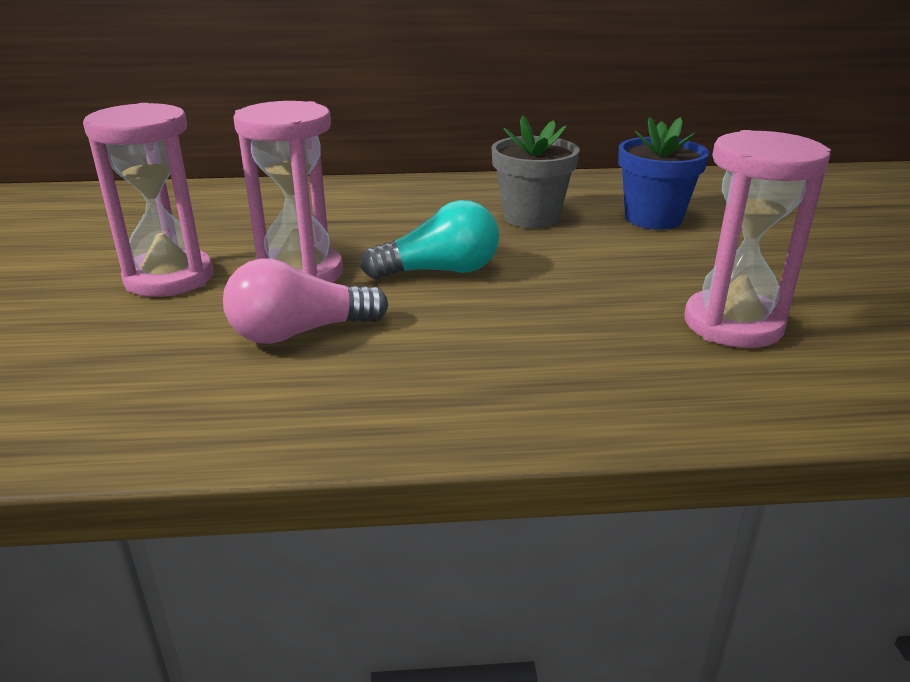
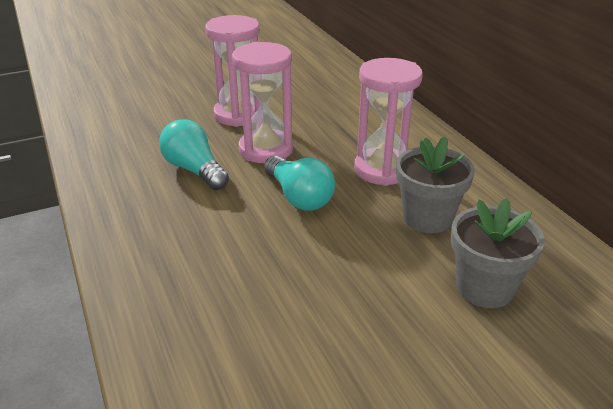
camera: 70 degrees right, 5 degrees up
pink light bulb [223,258,388,344] -> turquoise light bulb [159,119,229,190]
blue flower pot [618,117,709,230] -> grey flower pot [451,198,545,308]
pink hourglass [684,130,831,348] -> pink hourglass moved to [354,58,423,186]

